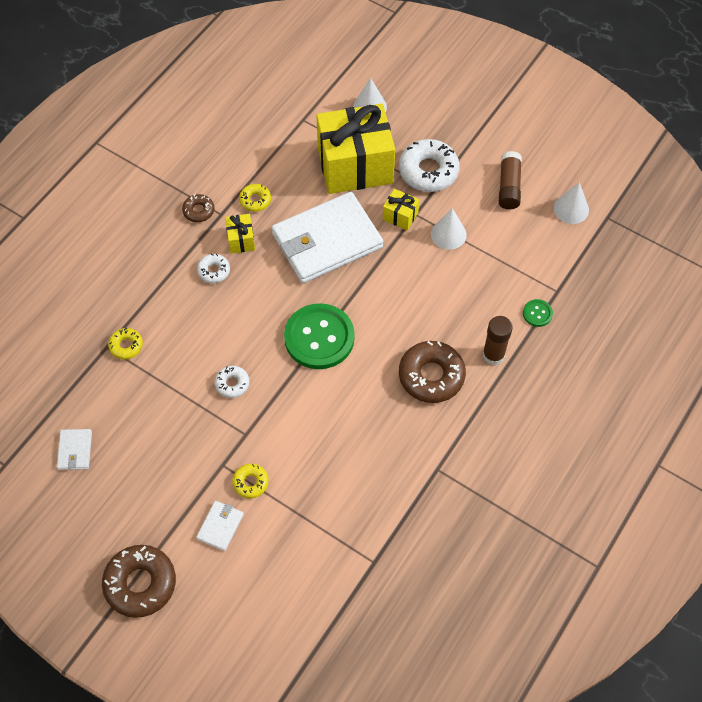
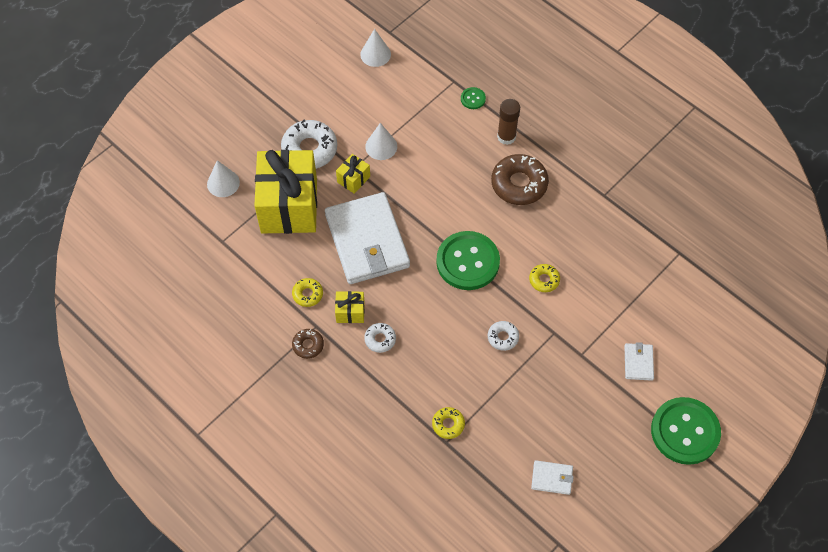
camera: 80 degrees left, 0 degrees up
brown donut [102,545,176,618] -> green button [651,397,721,465]
white wallet [196,501,244,551] -> white wallet turned 60 degrees clockwise [625,342,654,381]
yellow donut [232,464,269,498] -> yellow donut moved to [529,264,560,292]
brown glue stick [499,151,522,210] -> none

